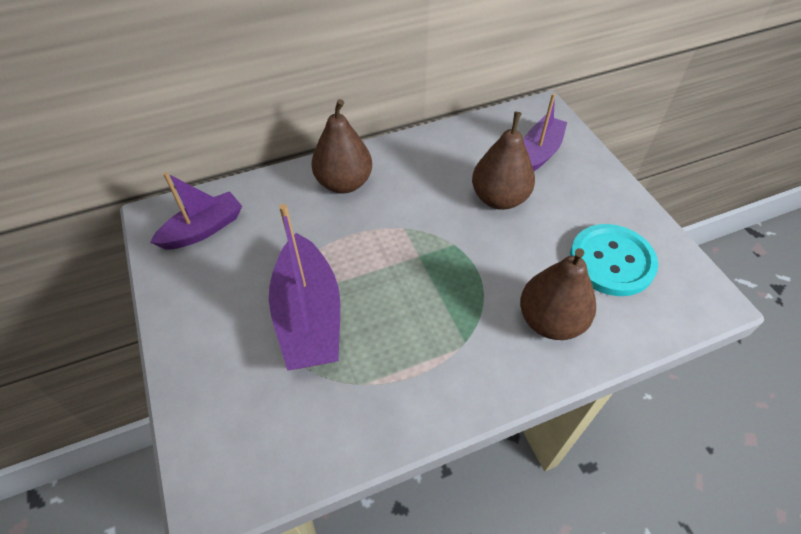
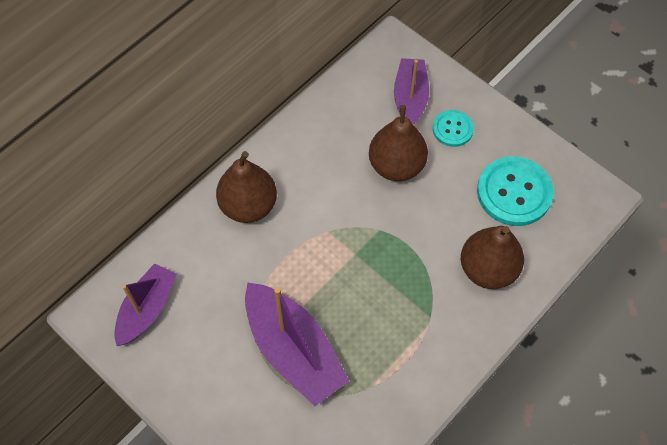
camera: 25 degrees left, 10 degrees up
none -> turquoise button [433,110,474,147]

